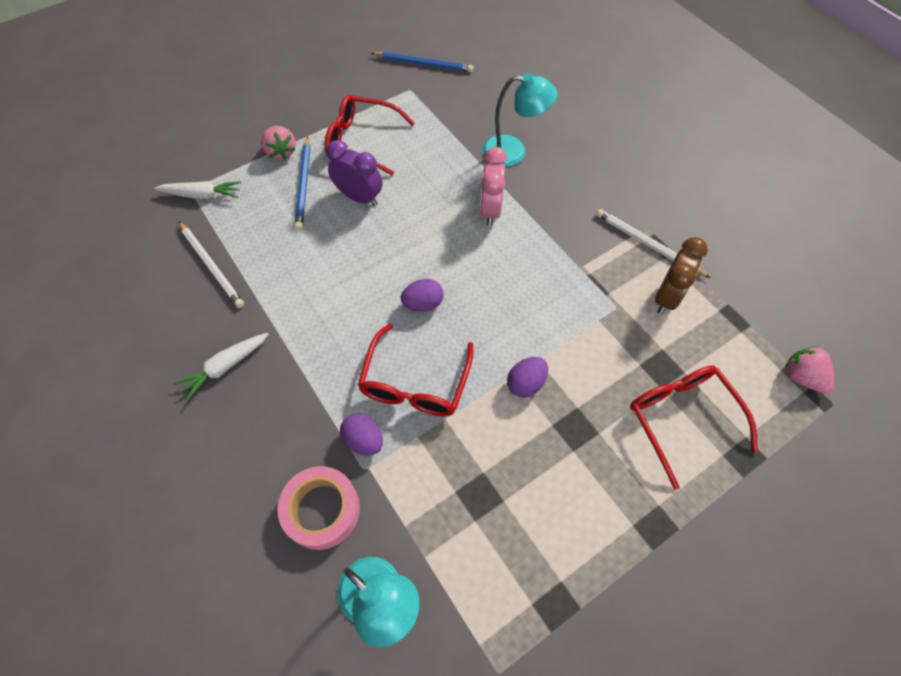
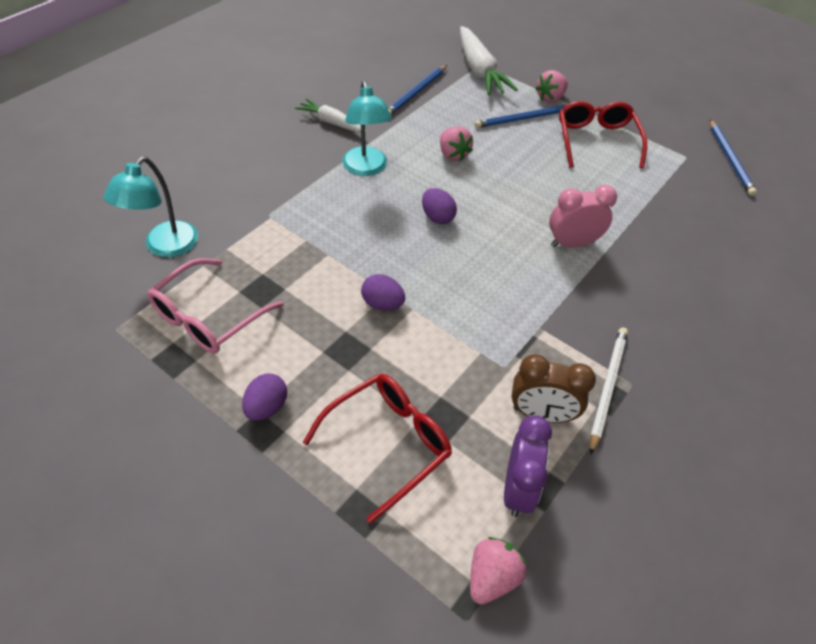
camera: 70 degrees right, 10 degrees down
white carrot [154,181,241,199] -> white carrot [460,26,518,95], size x1.68
white pencil [178,221,244,308] -> blue pencil [388,65,447,115]
pink tape [277,466,360,550] -> none
purple clock [326,140,383,206] -> purple clock moved to [504,415,552,517]
purple egg [340,413,383,456] -> purple egg moved to [242,373,287,421]
red glasses [358,323,473,416] -> none
turquoise lamp [482,73,558,167] -> turquoise lamp moved to [342,81,392,176]
none -> pink glasses [147,258,284,353]
none -> pink strawberry [440,126,473,161]

